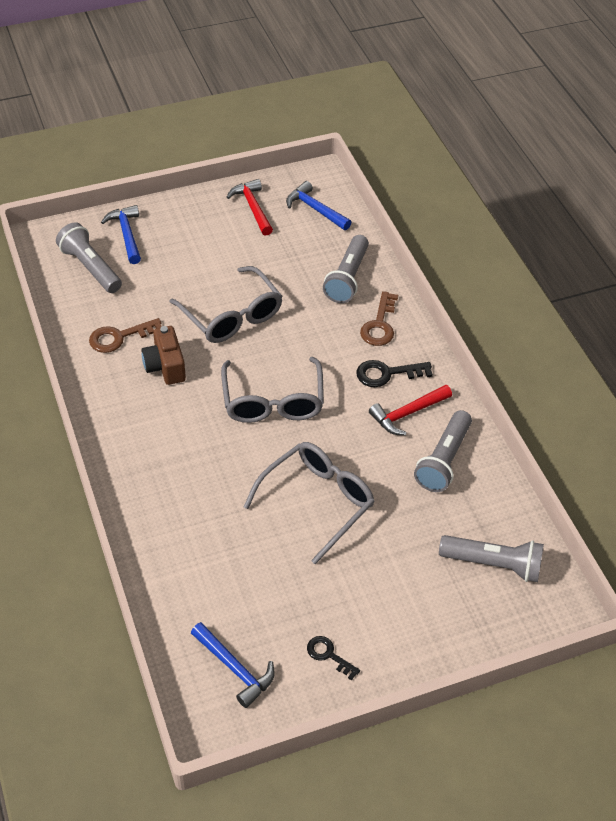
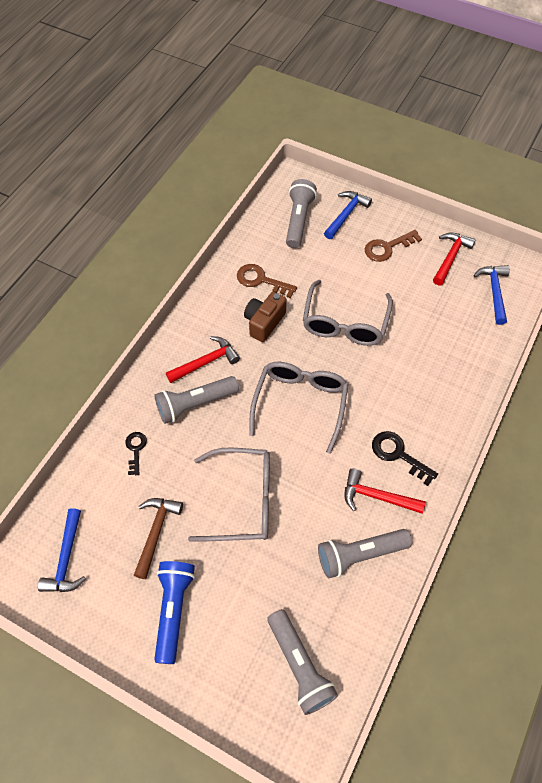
camera: 50 degrees right, 10 degrees up
grey glasses [221,357,324,423] -> grey glasses turned 150 degrees clockwise [249,362,348,454]
black key [307,636,360,680] -> black key moved to [125,432,147,475]
grey flashlight [323,235,369,303] -> grey flashlight moved to [155,376,239,424]
brown key [360,291,398,346] -> brown key moved to [365,230,422,262]
none -> brown hammer [134,498,183,579]
none -> blue flashlight [154,561,195,664]
none -> red hammer [166,336,240,383]

